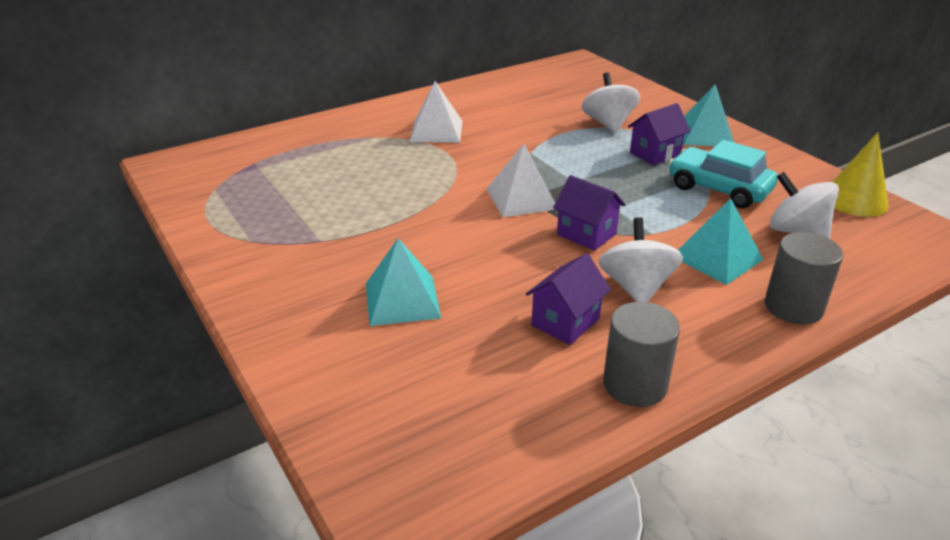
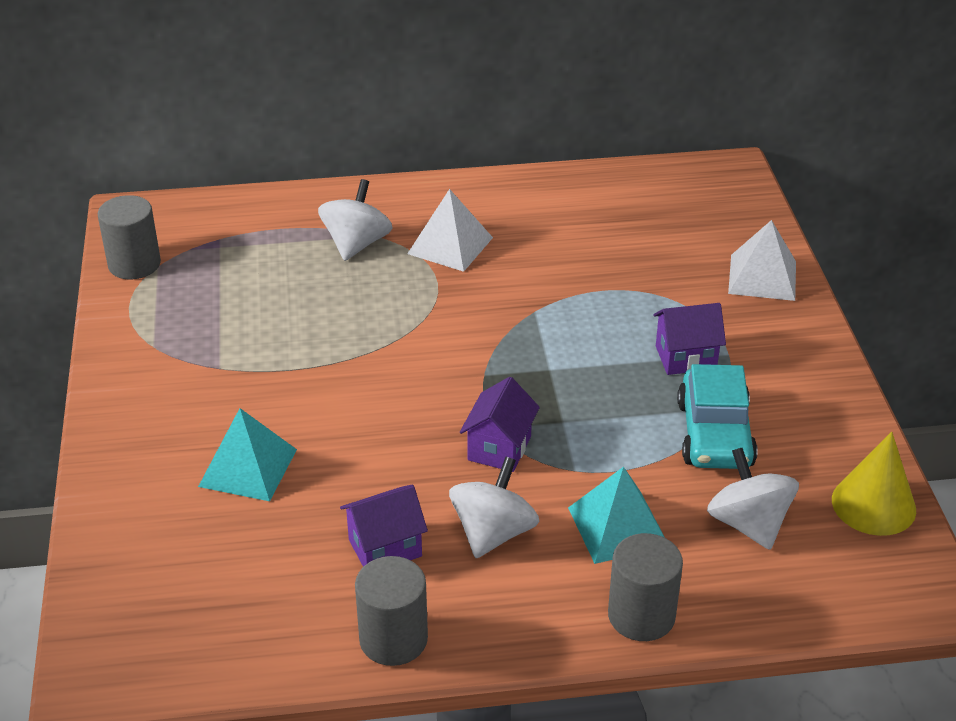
camera: 25 degrees right, 5 degrees up
white pyramid [487,144,555,217] -> white pyramid moved to [728,220,796,301]
purple house [553,175,626,251] -> purple house turned 45 degrees clockwise [460,377,540,472]
white spinning top [582,72,640,133] -> white spinning top moved to [318,179,393,261]
turquoise car [669,140,778,209] -> turquoise car turned 150 degrees counterclockwise [677,364,758,469]
turquoise pyramid [683,84,734,146] -> none
none -> grey cylinder [98,195,161,279]

